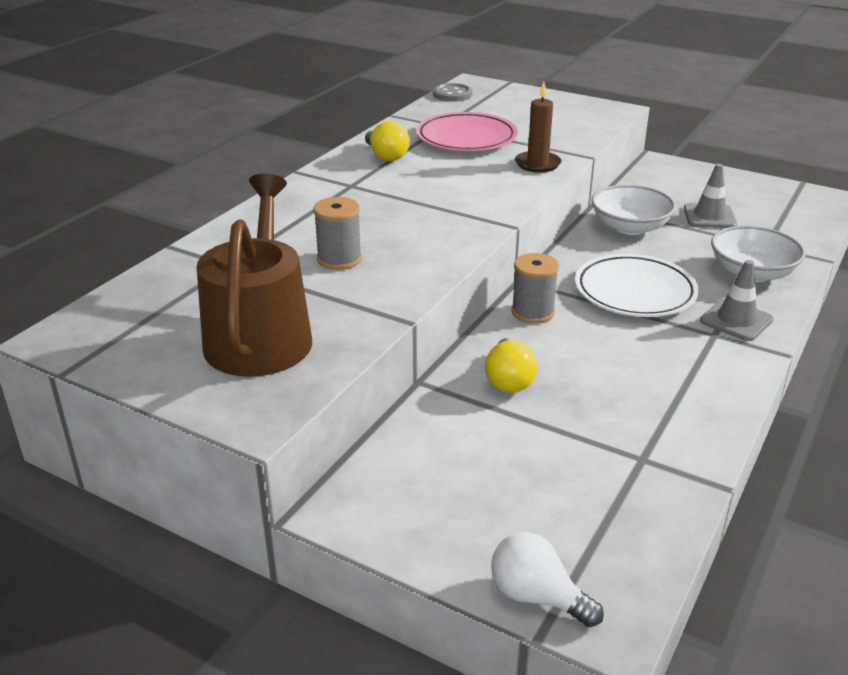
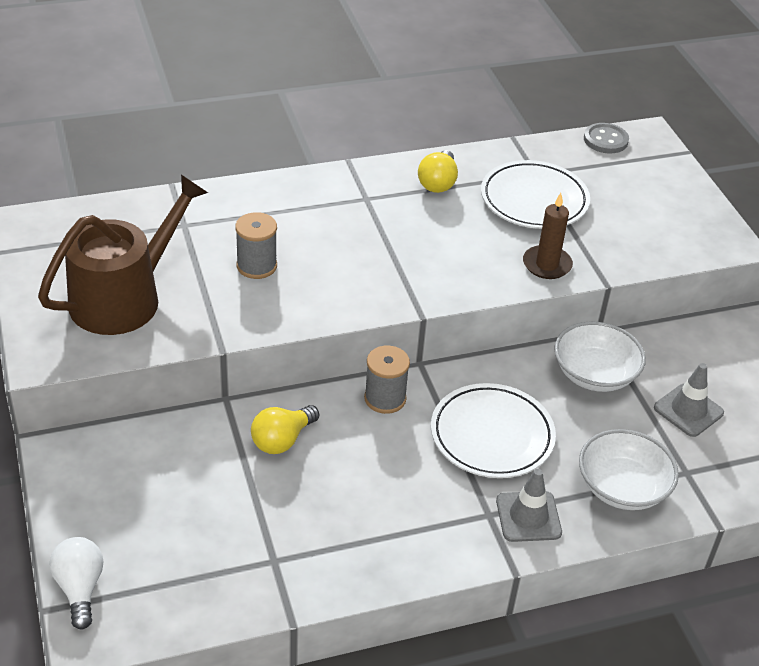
camera: 40 degrees right, 10 degrees up
pink plate [416,112,518,151] -> white plate [481,160,590,229]

